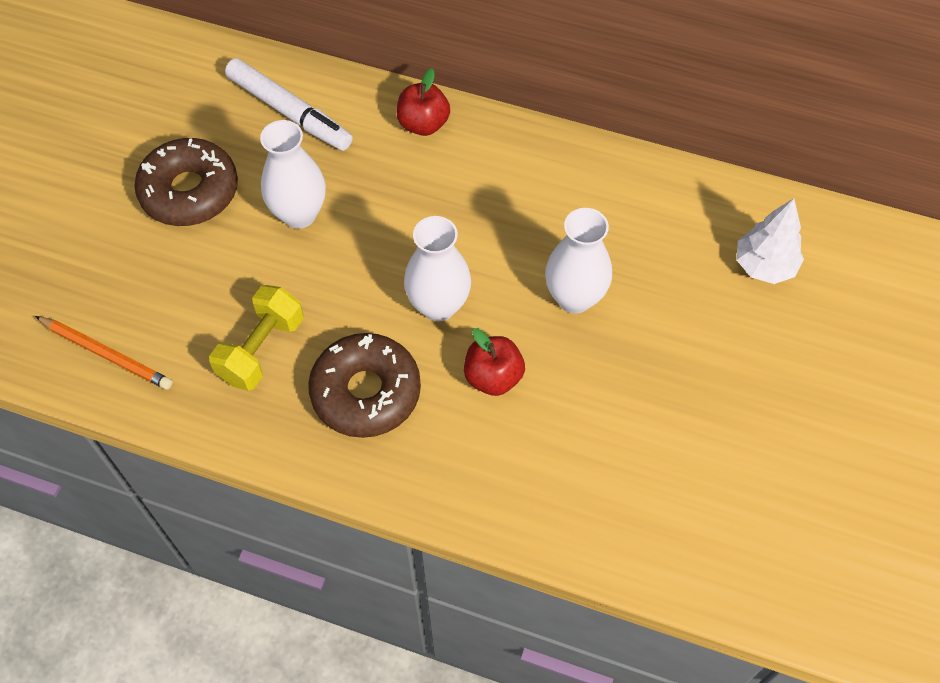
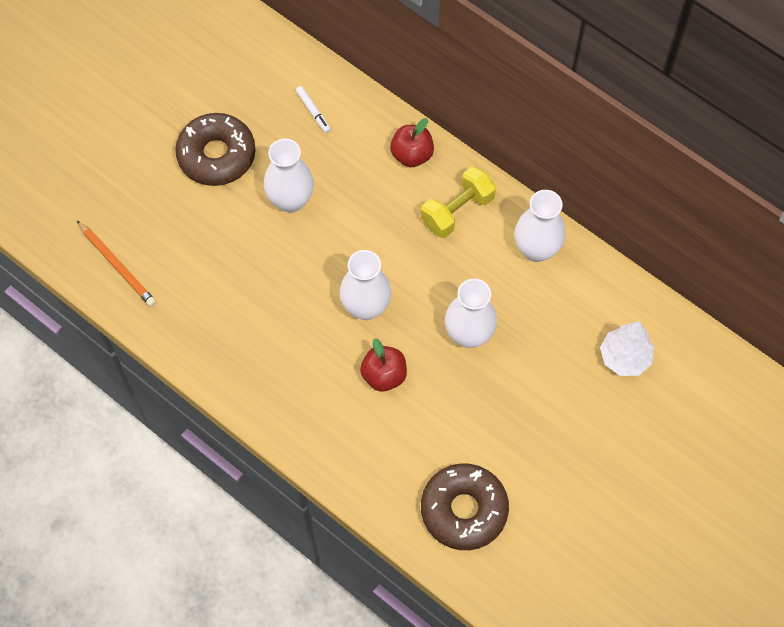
camera: 20 degrees right, 5 degrees up
yellow dumbbell [209,285,304,390] -> yellow dumbbell moved to [421,166,496,238]
white marker [225,58,353,151] -> white marker [296,86,331,133], size x0.46
brown donut [308,333,421,438] -> brown donut moved to [421,464,509,550]
none -> white vase [515,190,565,262]

